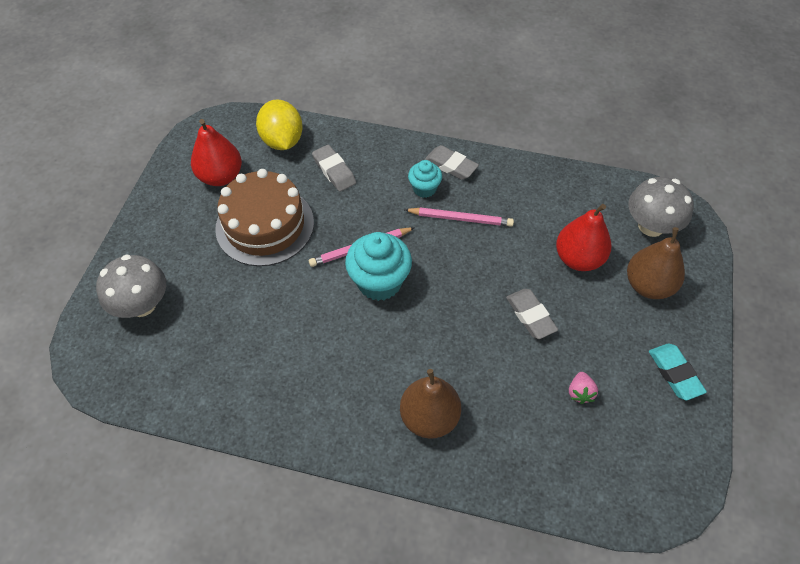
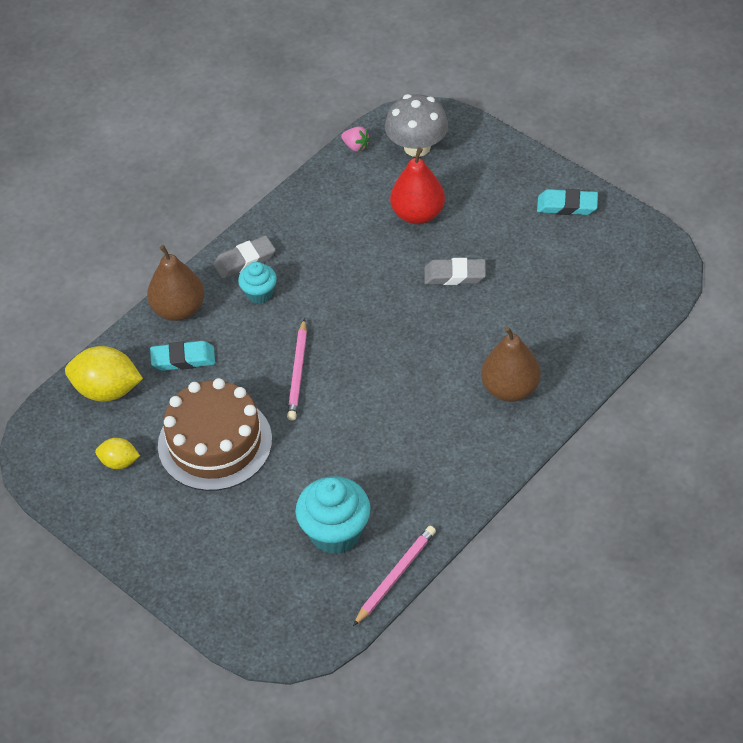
camera: 60 degrees left, 5 degrees down
grey mushroom [96,254,166,318] -> none
red pear [191,119,242,186] -> yellow lemon [95,438,140,469]
grey eraser [312,145,356,192] -> turquoise eraser [150,341,215,371]
turquoise cupcake [345,232,412,301] -> turquoise cupcake moved to [295,476,371,554]
pink pencil [404,207,514,227] -> pink pencil moved to [353,526,436,626]
pink strawberry [569,372,598,404] -> pink strawberry moved to [341,126,370,152]
brown pear [627,227,685,299] -> brown pear moved to [147,245,204,321]

